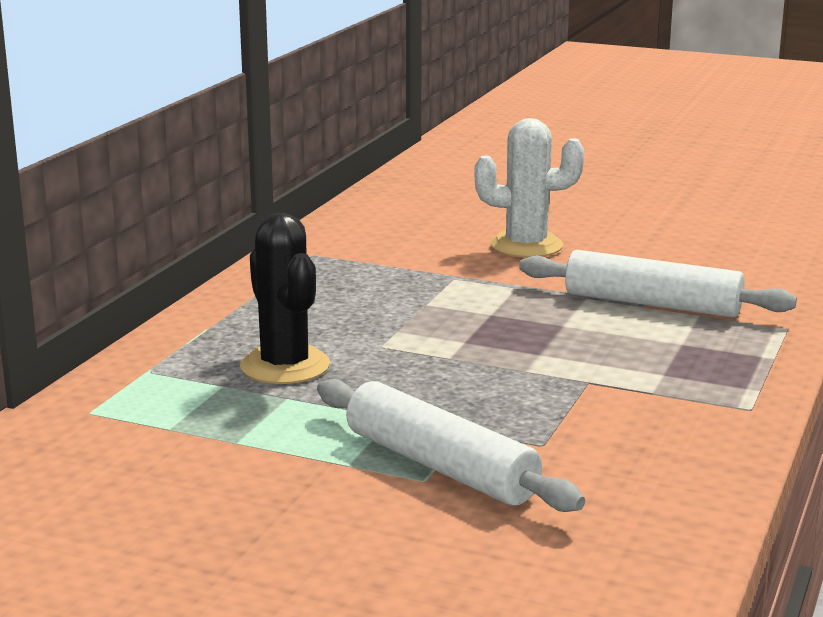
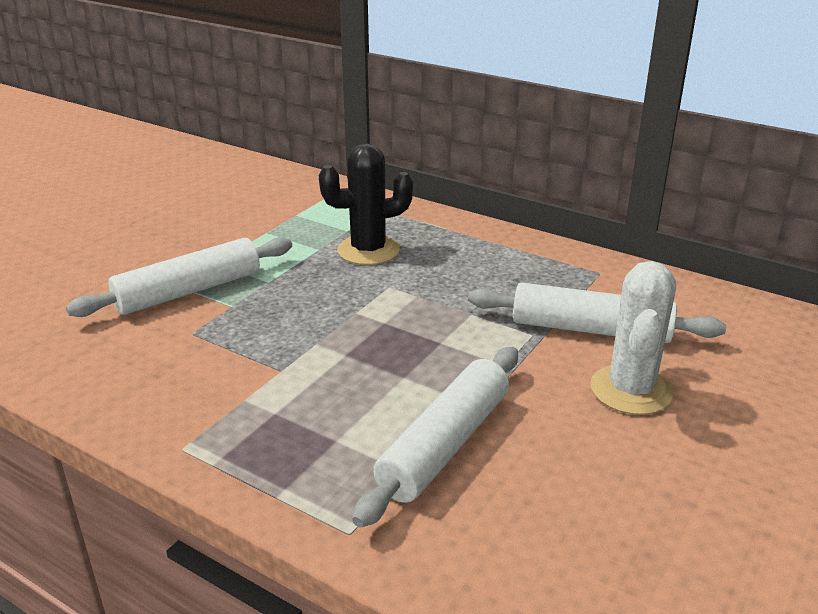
camera: 100 degrees right, 10 degrees up
none -> white rolling pin [468,283,726,343]

